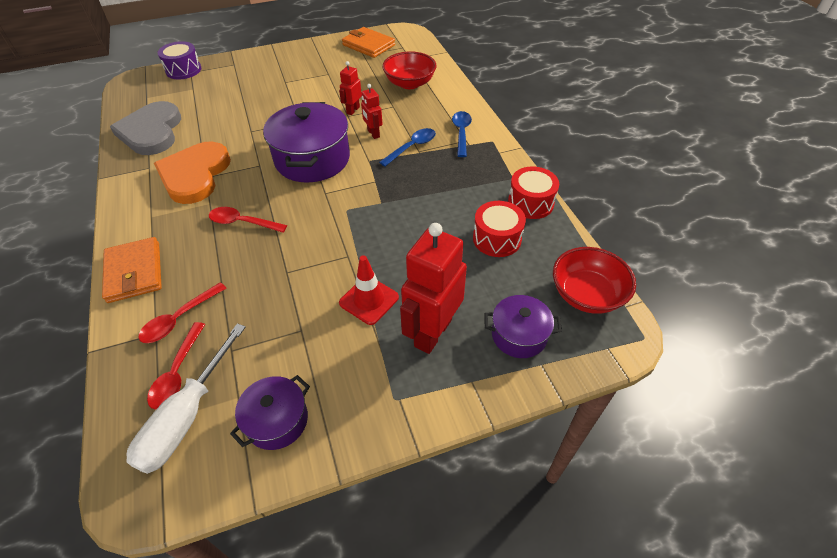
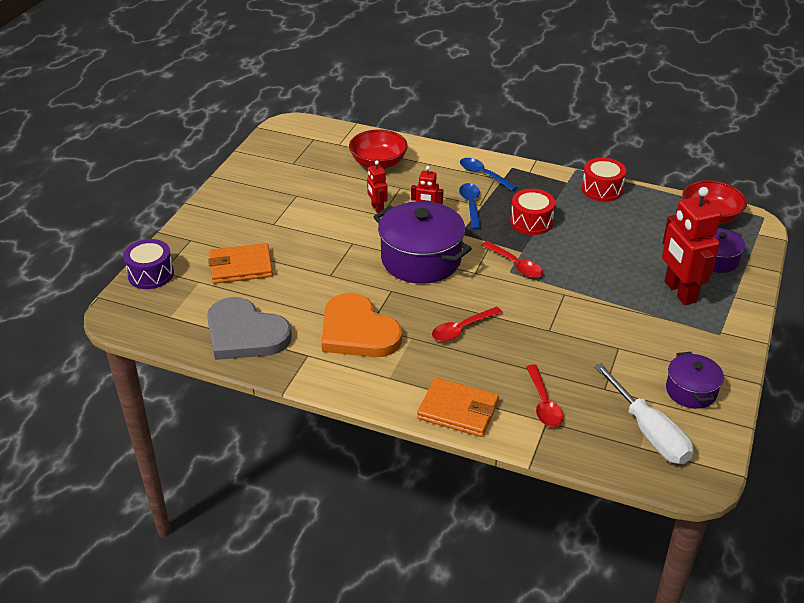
camera: 50 degrees left, 10 degrees down
red spoon [147,322,205,410] -> red spoon moved to [481,241,543,278]
red traffic cone [339,255,399,325] -> none
orange wallet [342,27,395,58] -> orange wallet moved to [208,243,273,284]
red drum [473,201,526,257] -> red drum moved to [510,189,555,235]

